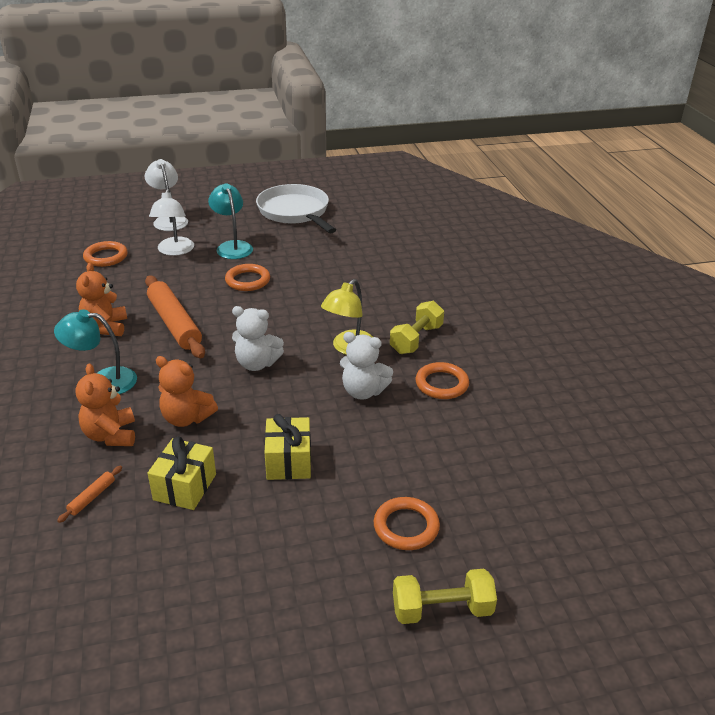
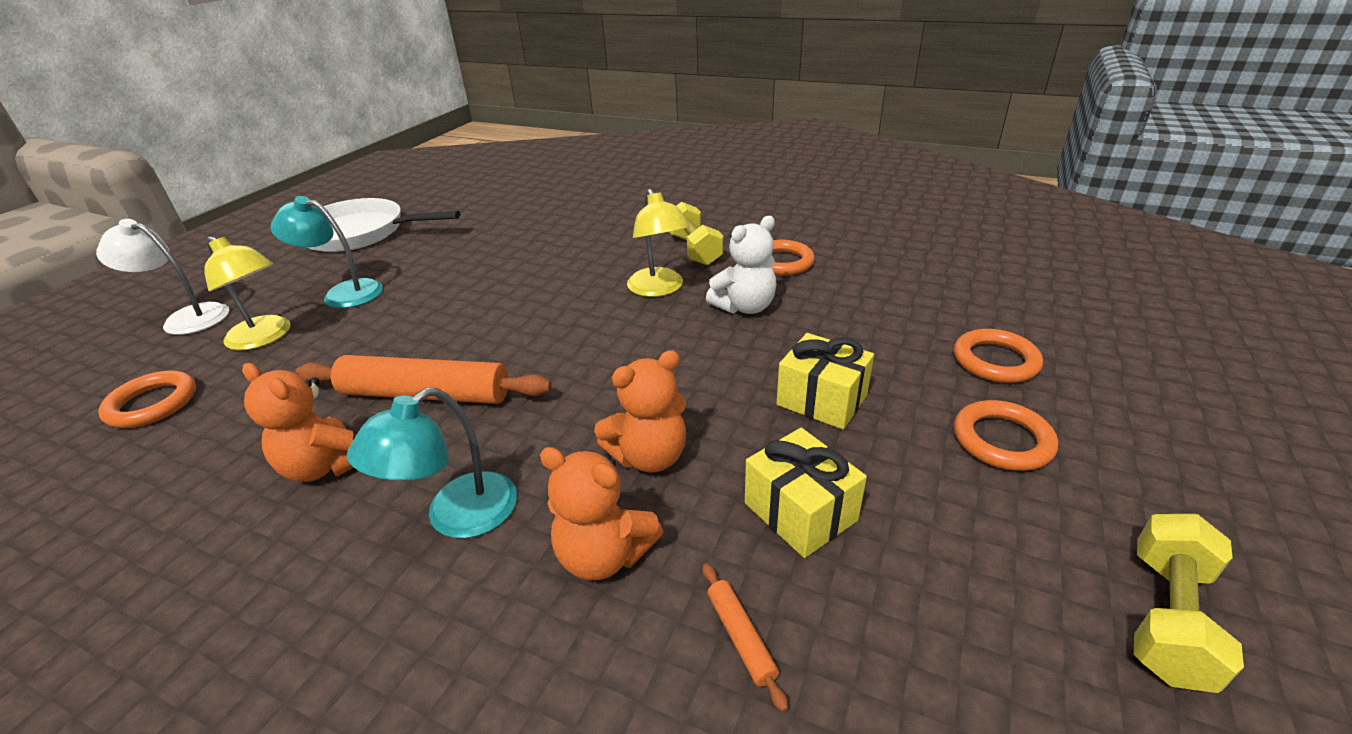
camera: 50 degrees left, 0 degrees up
white lamp [149,189,194,256] -> yellow lamp [204,236,291,350]
orange ring [225,264,270,291] -> orange ring moved to [954,400,1058,471]
white teddy bear [232,306,284,371] -> none
yellow dumbbell [393,569,497,624] -> yellow dumbbell moved to [1134,514,1244,693]

